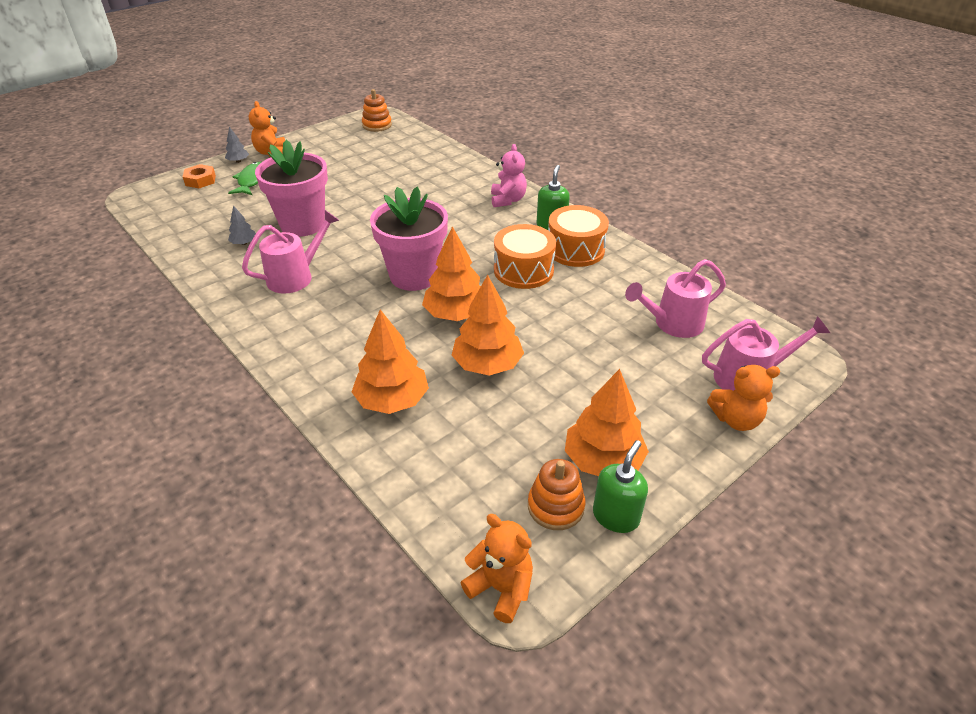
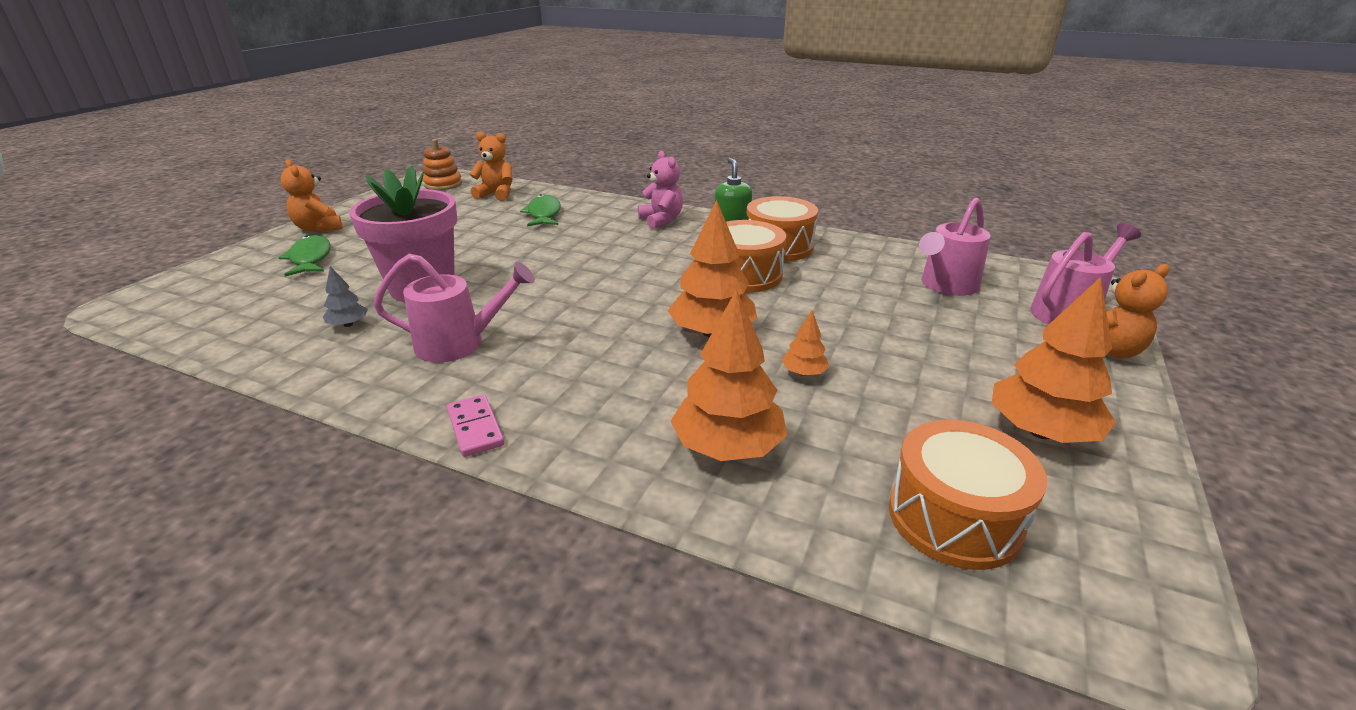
camera: 25 degrees left, 10 degrees down
orange nut [183,164,216,188] -> none
grey tree [225,127,249,163] -> none
pink watering can [242,210,339,294] -> pink watering can turned 60 degrees clockwise [373,254,535,362]
pink flower pot [370,187,448,291] -> none
orange tree [452,275,524,376] -> orange tree [782,310,829,376], size x0.48
orange teddy bear [461,514,533,623] -> orange teddy bear moved to [469,132,512,201]
orange stacking toy [528,459,585,530] -> none
green soap dispenser [593,440,648,533] -> none
none -> pink domino [447,395,504,457]
none -> green fish [520,194,561,227]
none -> orange drum [889,420,1047,570]

